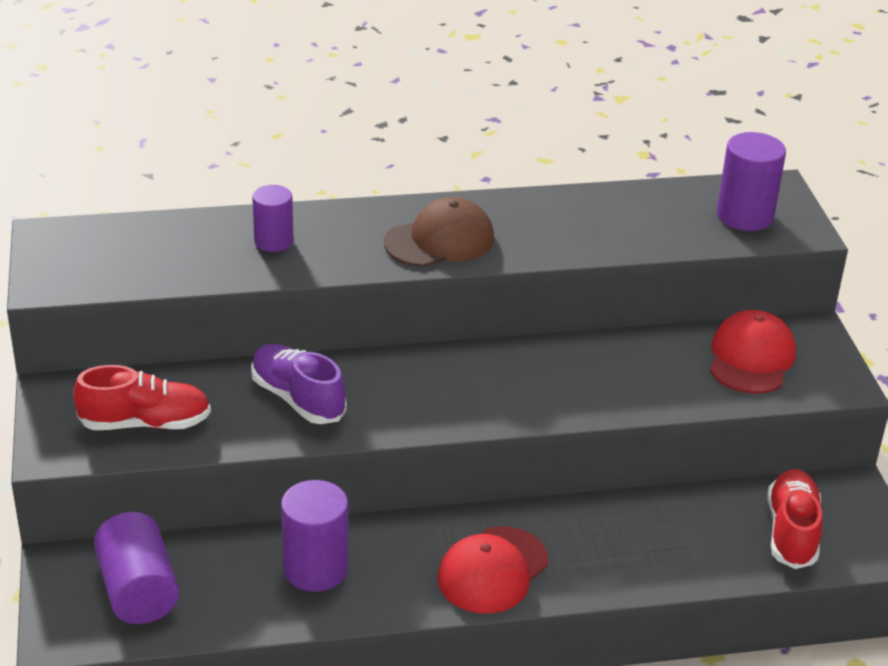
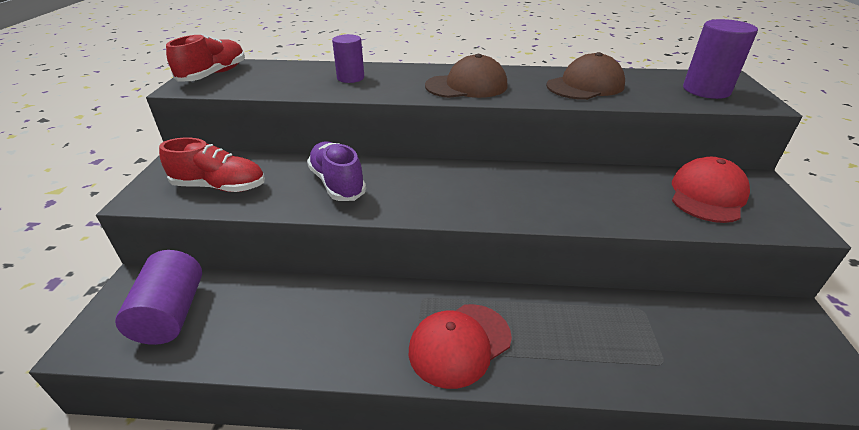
camera: 15 degrees right, 0 degrees up
purple cylinder [281,480,349,592] -> none
red shoe [767,469,823,569] -> red shoe moved to [166,34,245,82]
none -> brown cap [546,52,625,100]

